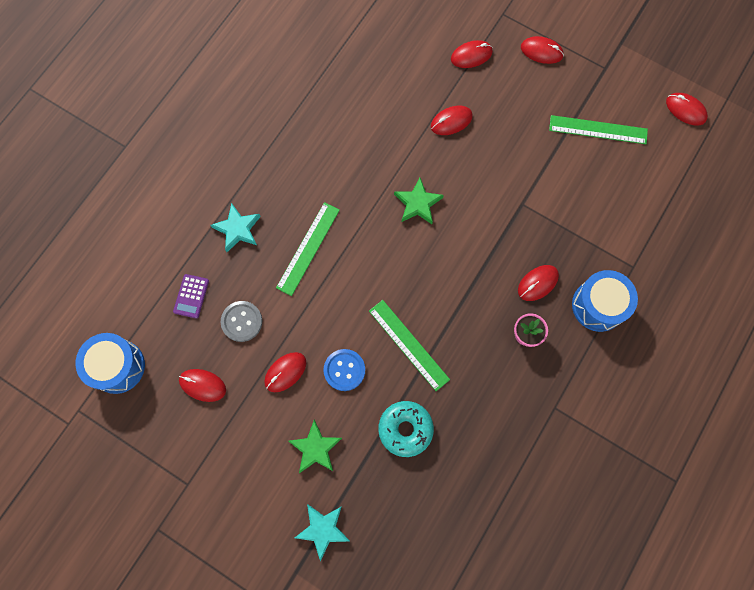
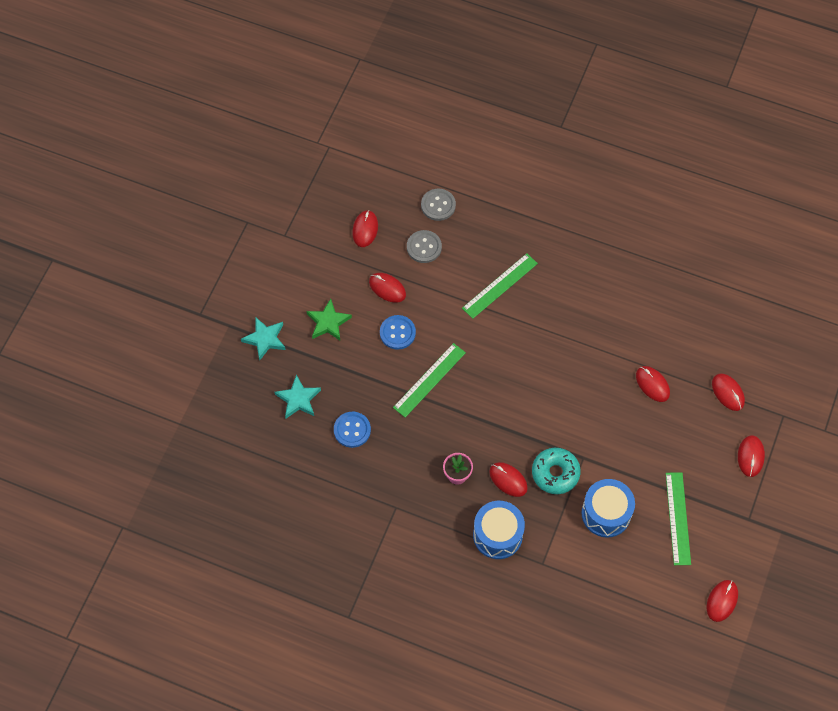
camera: 80 degrees right, 10 degrees down
blue drum [75,333,145,394] -> blue drum moved to [582,479,635,538]
purple calculator [173,274,209,319] -> grey button [421,188,456,221]
turquoise star [211,203,261,252] -> turquoise star moved to [275,375,321,418]
green ruler [276,202,340,296] -> green ruler turned 60 degrees counterclockwise [462,253,538,319]
turquoise donut [378,401,434,457] -> turquoise donut moved to [532,448,581,494]
green star [394,178,444,224] -> none
none -> blue button [334,412,371,448]

